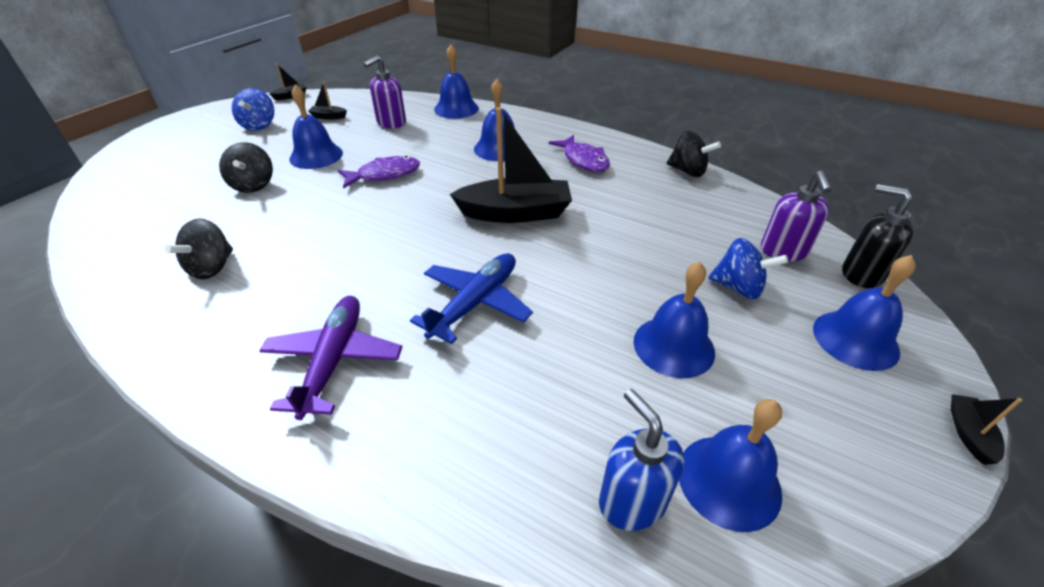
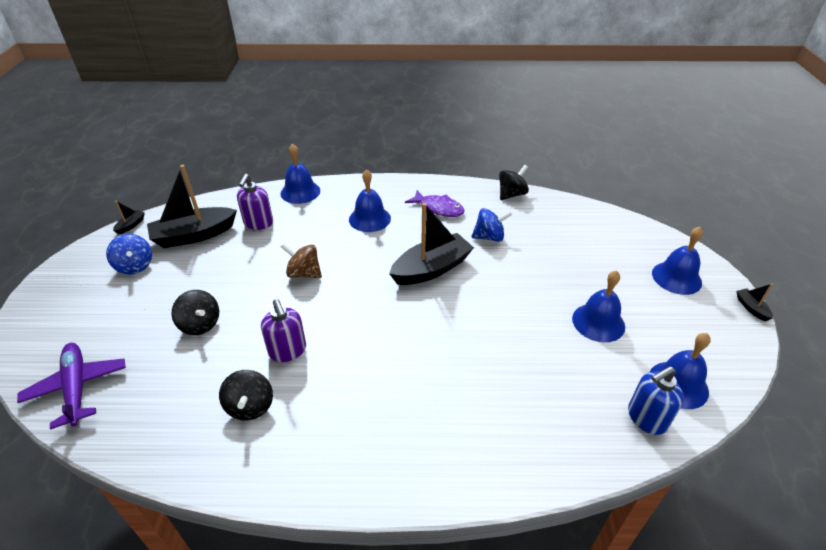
camera: 30 degrees left, 0 degrees up
purple plane [259,296,402,420] -> purple plane moved to [17,343,126,429]
blue bell [289,85,343,169] -> none
black boat [308,82,347,120] -> black boat [147,165,237,248], size x2.35
purple fish [338,156,420,189] -> brown spinning top [281,243,322,278]
blue plane [410,253,533,344] -> none
blue soap dispenser [599,389,684,531] -> blue soap dispenser turned 60 degrees counterclockwise [628,366,684,435]
black spinning top [667,131,721,177] -> black spinning top turned 45 degrees counterclockwise [499,165,529,200]
blue spinning top [708,238,788,299] -> blue spinning top moved to [471,208,512,242]
purple soap dispenser [761,171,832,261] -> purple soap dispenser moved to [261,299,306,362]
black soap dispenser [842,184,914,288] -> none

